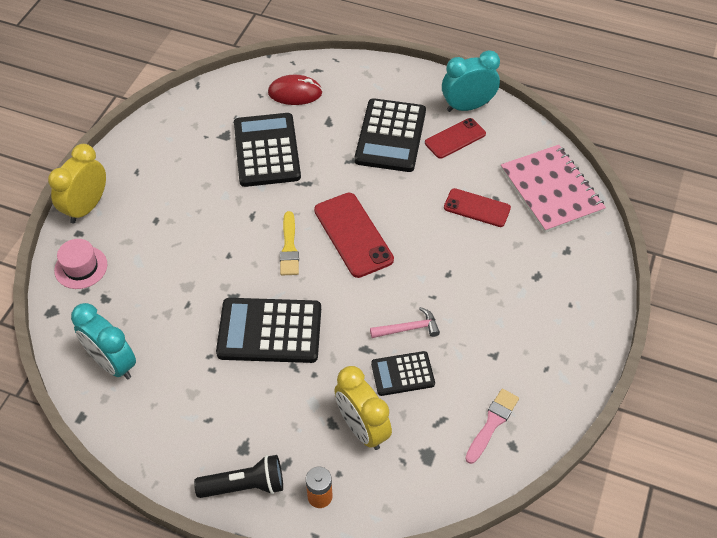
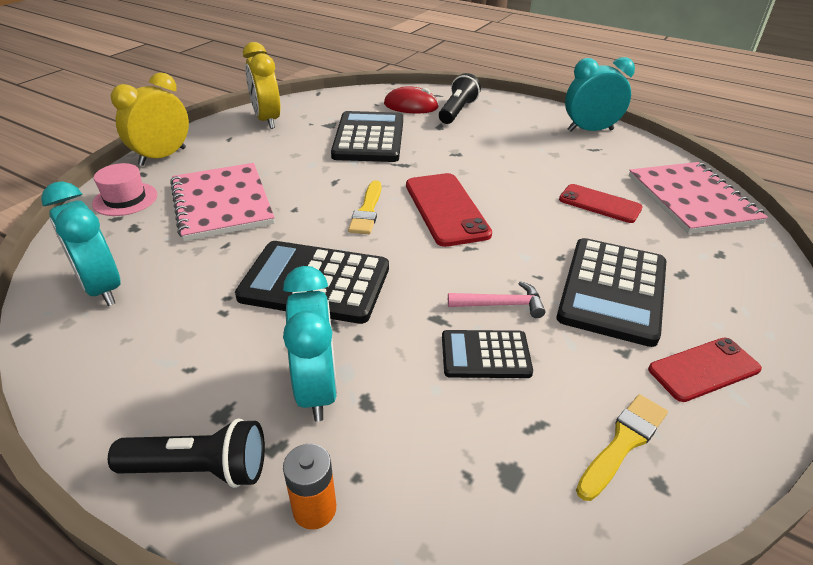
camera: 10 degrees right, 15 degrees down
yellow clock [335,366,392,450] -> yellow clock moved to [243,42,281,129]
black calculator [355,98,426,172] -> black calculator moved to [557,238,666,347]
red phone [425,118,486,159] -> red phone moved to [648,338,762,402]
pink brush [465,389,519,464] -> yellow brush [576,394,668,501]
none -> pink notebook [170,163,275,241]
none -> turquoise clock [283,266,337,422]
none -> black flashlight [439,73,481,124]

